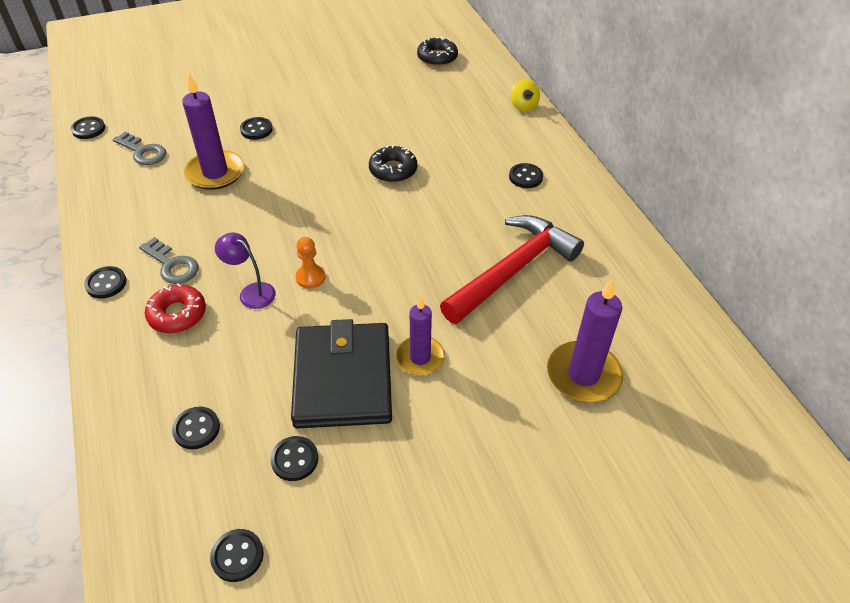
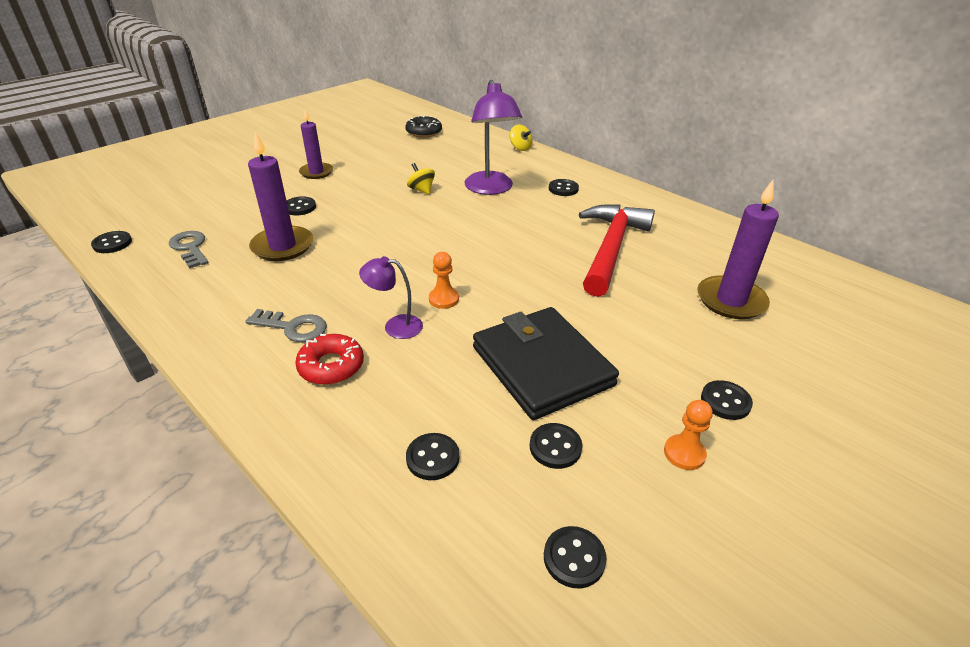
camera: 25 degrees left, 10 degrees down
black button [84,266,126,299] -> black button moved to [701,380,753,420]
grey key [112,131,166,165] -> grey key turned 135 degrees counterclockwise [169,231,209,268]
black donut [369,145,417,183] -> none
purple candle [396,297,445,375] -> purple candle moved to [299,109,333,179]
none -> yellow spinning top [407,163,435,195]
none -> purple lamp [465,80,522,195]
none -> orange pawn [664,400,713,470]

